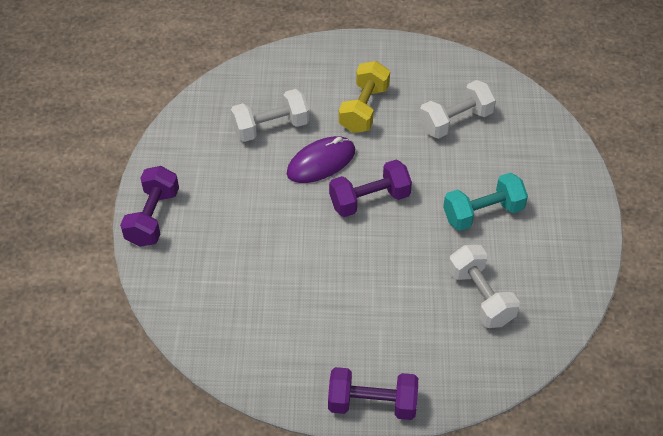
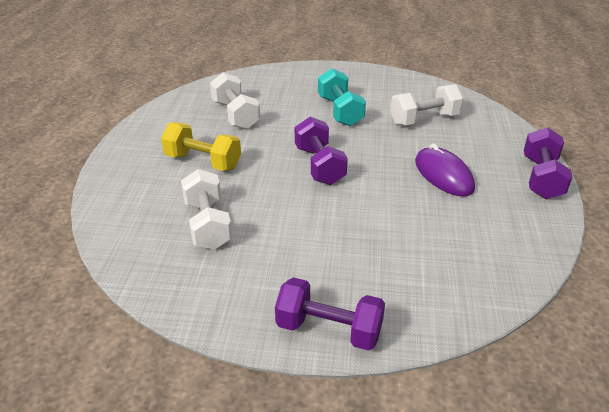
camera: 85 degrees left, 15 degrees down
purple mouse [287,136,355,183] -> purple mouse moved to [415,144,475,197]

